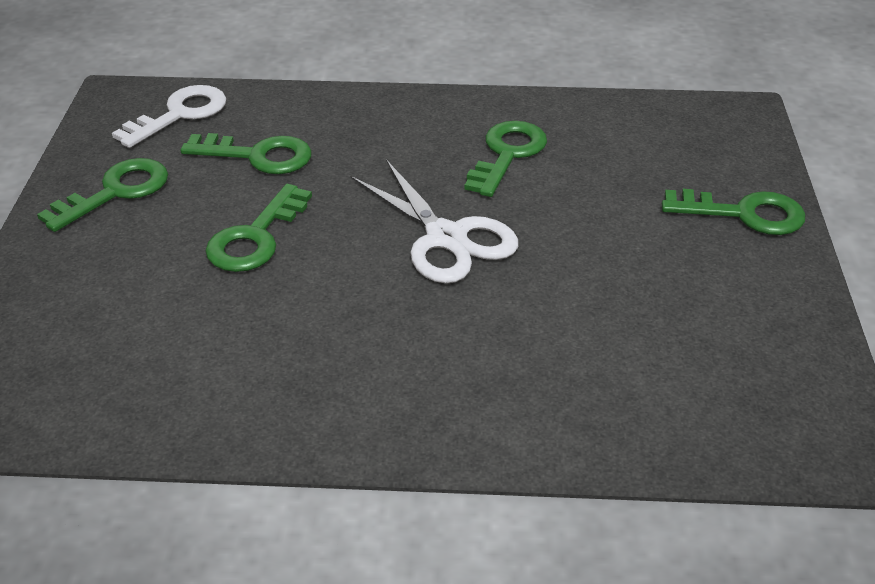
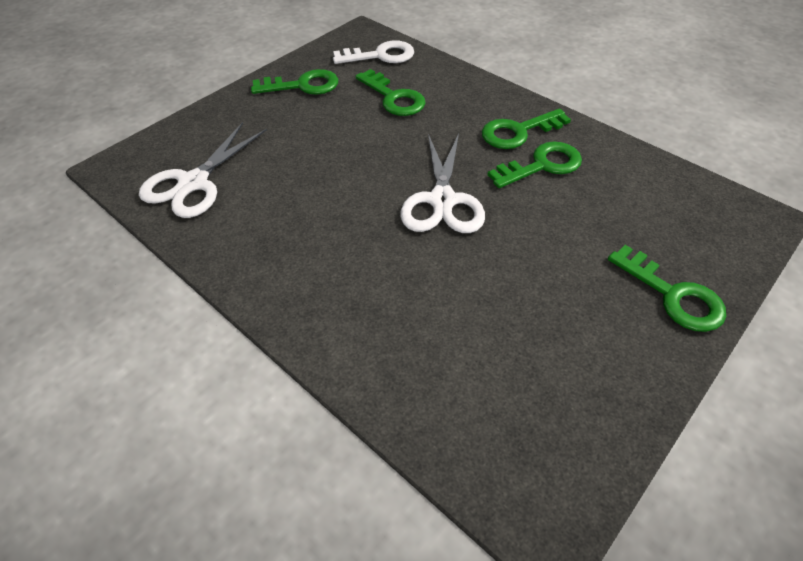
camera: 40 degrees right, 10 degrees up
green key [206,184,312,272] -> green key moved to [482,108,571,149]
none -> white scissors [139,122,267,218]

